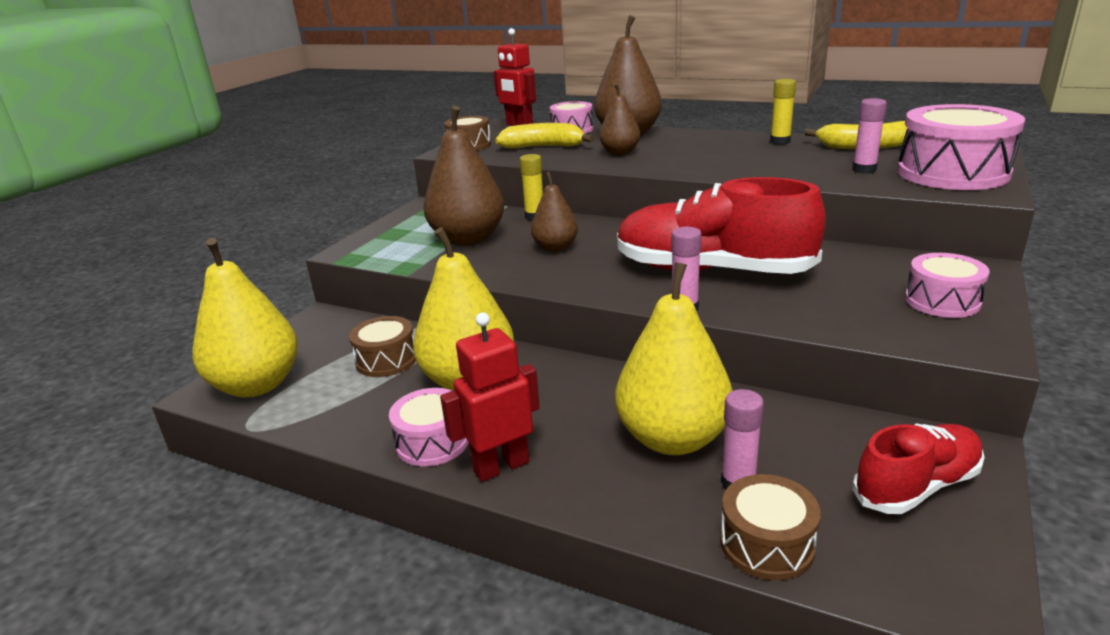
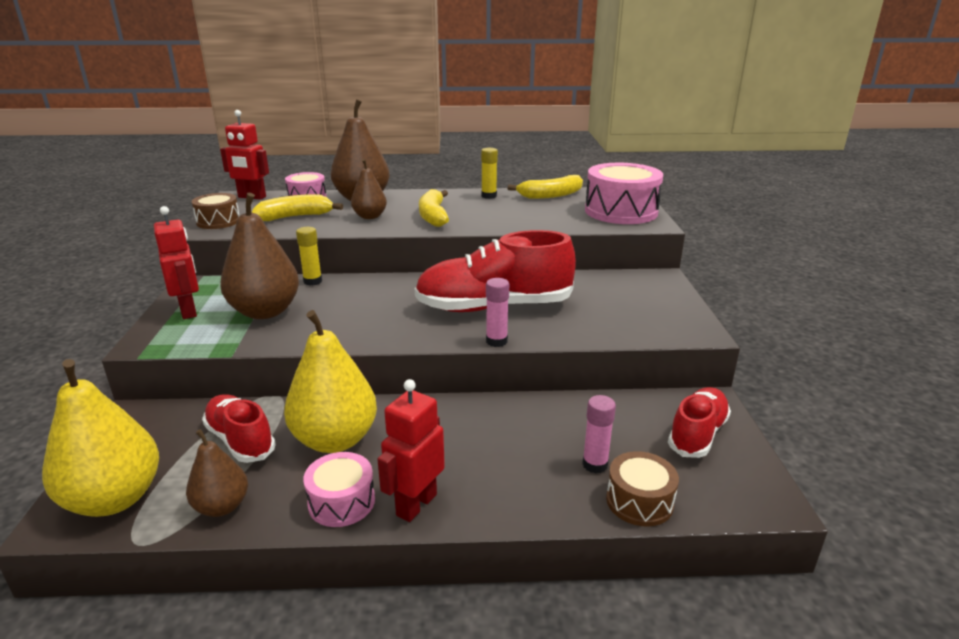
camera: 30 degrees left, 0 degrees up
brown drum [349,316,416,377] -> red shoe [202,394,276,463]
brown pear [531,172,578,252] -> brown pear moved to [186,429,248,517]
yellow pear [615,262,733,455] -> none
pink glue stick [852,98,887,174] -> none
pink drum [905,253,990,318] -> none
none -> red robot [154,206,199,319]
none -> yellow banana [419,189,449,227]

